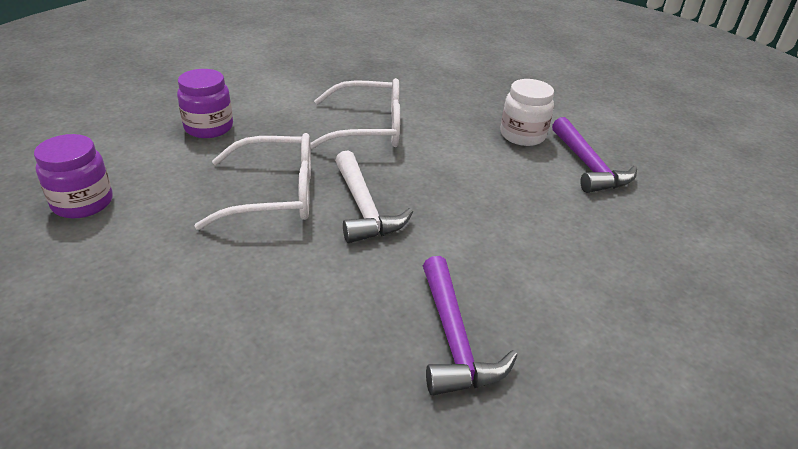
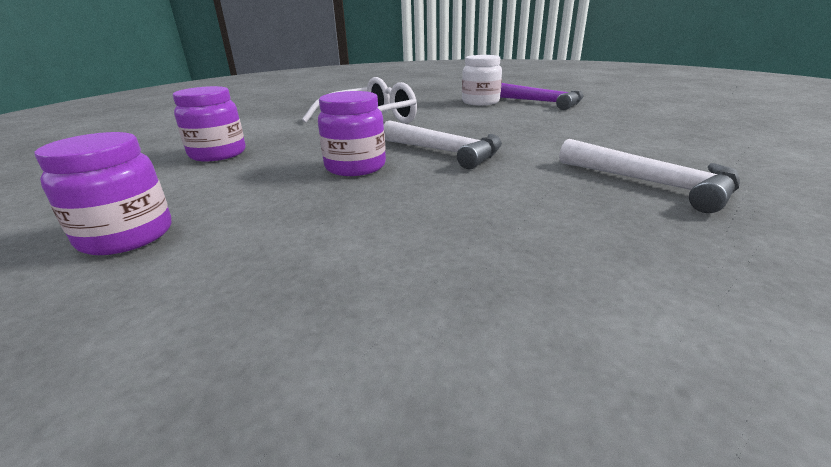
camera: 30 degrees left, 10 degrees down
white glasses [195,133,311,230] -> purple jar [318,91,386,176]
purple hammer [423,256,518,395] -> white hammer [559,139,740,213]

